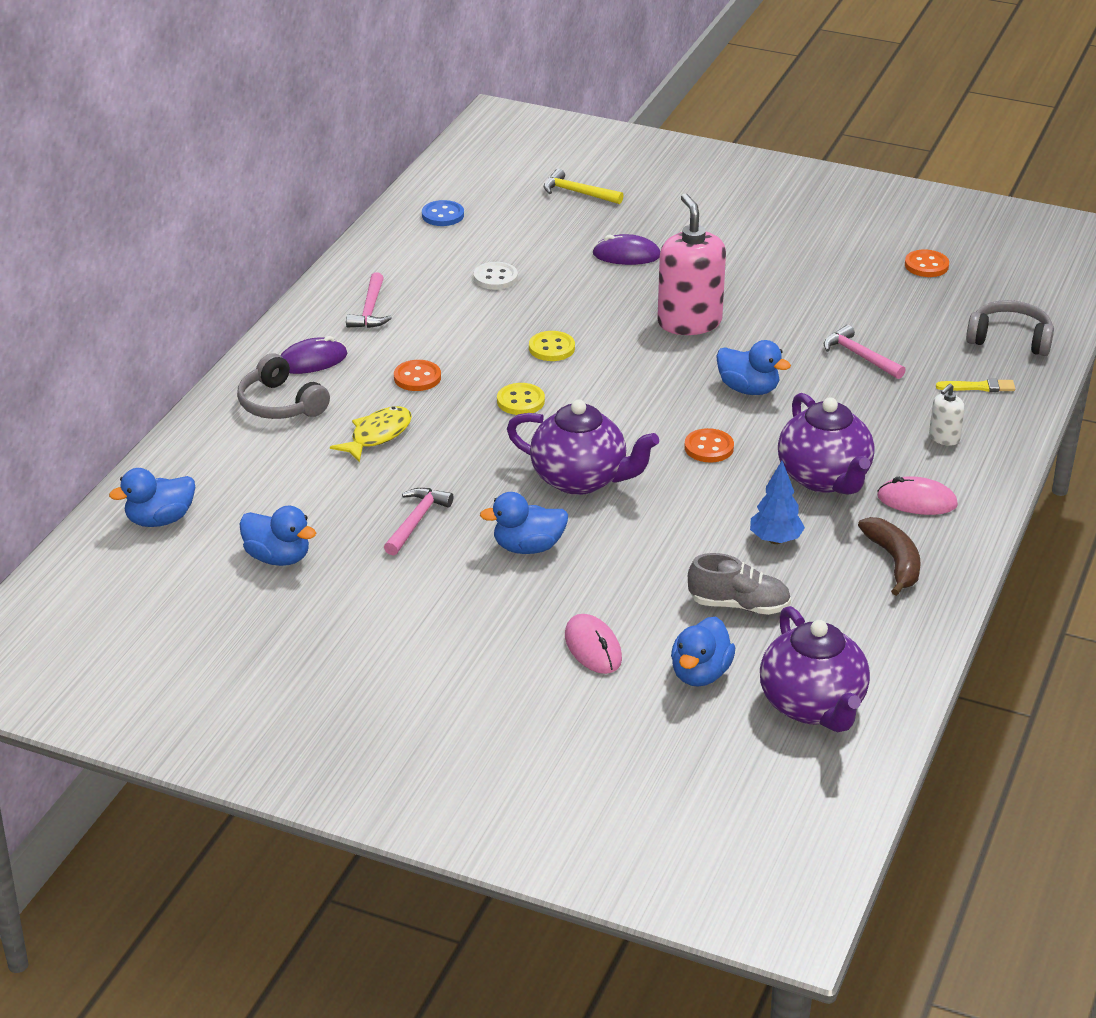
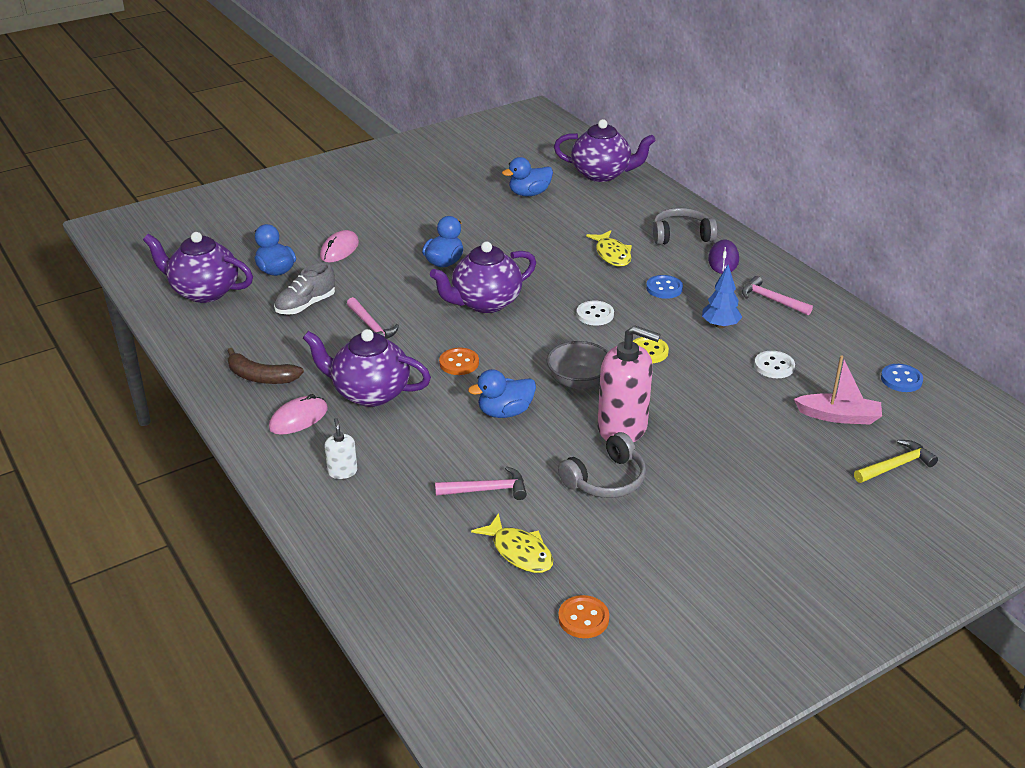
camera: 125 degrees right, 0 degrees up
blue duck [109,468,195,527] -> purple teapot [554,119,656,182]
pink hammer [384,488,453,556] -> pink hammer moved to [347,297,399,339]
orange button [394,360,441,391] -> blue button [646,275,683,299]
yellow button [497,383,545,415] -> white button [577,301,614,326]
pink mouse [565,614,622,674] -> pink mouse turned 75 degrees counterclockwise [320,230,359,263]
purple mouse [592,234,660,265] -> none
blue tree [750,461,805,544] -> blue tree moved to [702,265,742,328]
yellow brush [936,378,1015,392] -> none
grey headphones [966,300,1054,356] -> grey headphones moved to [558,432,646,498]
none -> yellow fish [471,513,553,573]
none -> grey bowl [547,341,608,389]
none -> pink boat [794,356,882,425]

